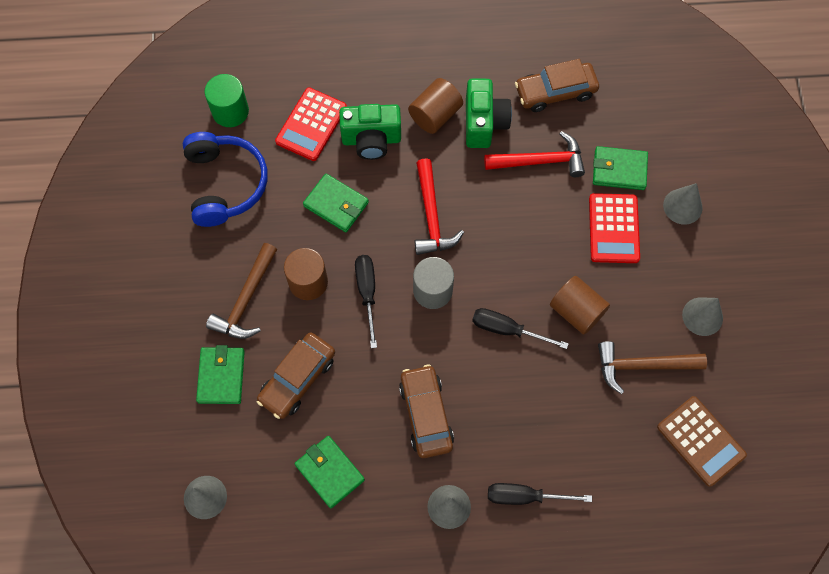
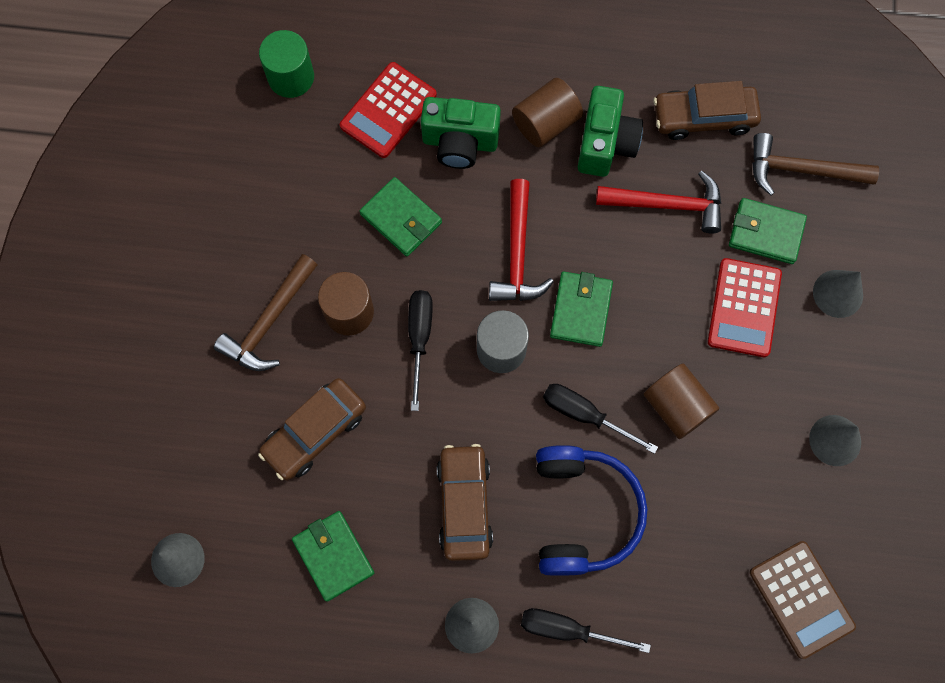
camera: 10 degrees right, 5 degrees up
blue headphones [183,132,268,227] -> blue headphones moved to [536,445,647,576]
green wallet [196,345,245,404] -> green wallet moved to [550,271,613,347]
brown hammer [598,341,707,394] -> brown hammer moved to [752,133,879,195]

